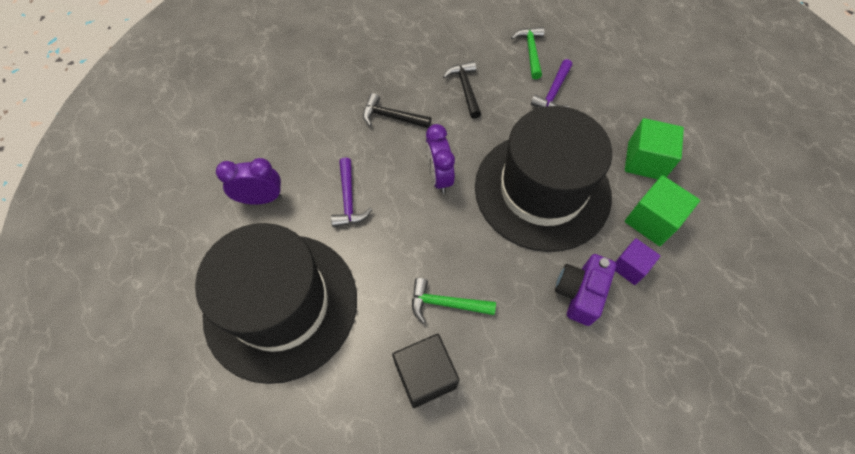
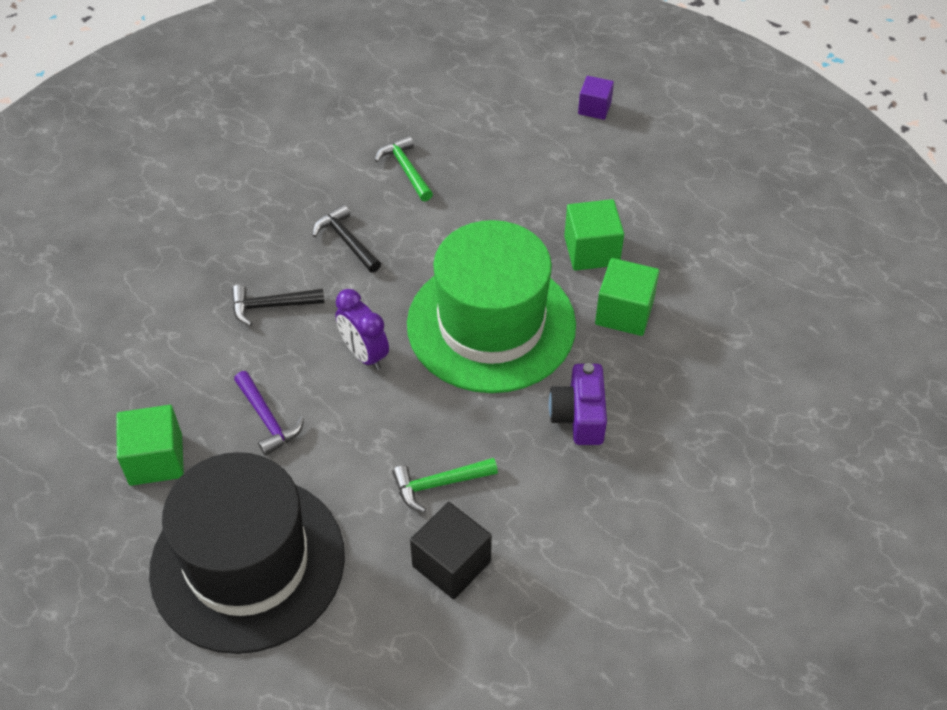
camera: 25 degrees left, 10 degrees down
purple clock [216,158,282,205] -> green cube [117,405,184,486]
black hat [475,106,612,252] -> green hat [407,220,576,393]
purple hammer [531,59,572,108] -> none
purple cube [615,238,660,285] -> purple cube moved to [578,76,614,120]

